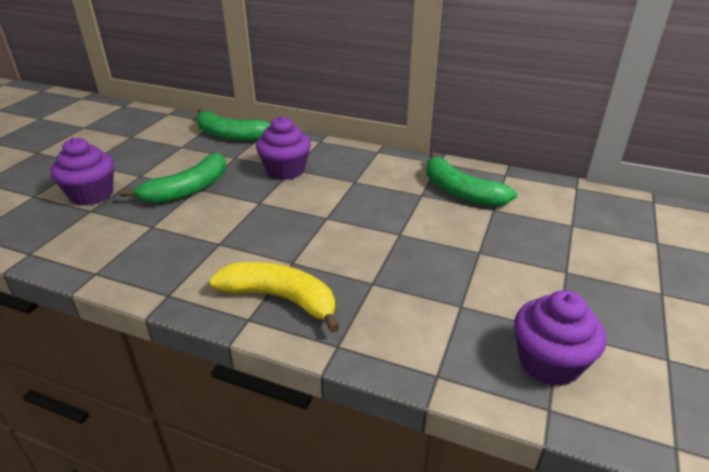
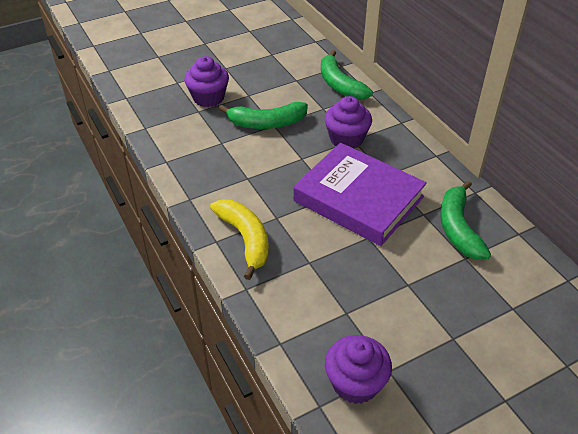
camera: 40 degrees right, 10 degrees up
none -> purple book [293,143,427,246]

